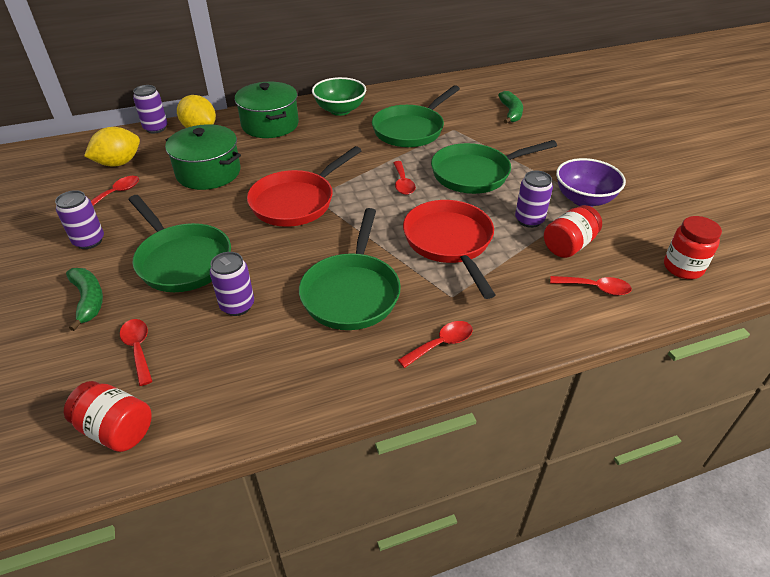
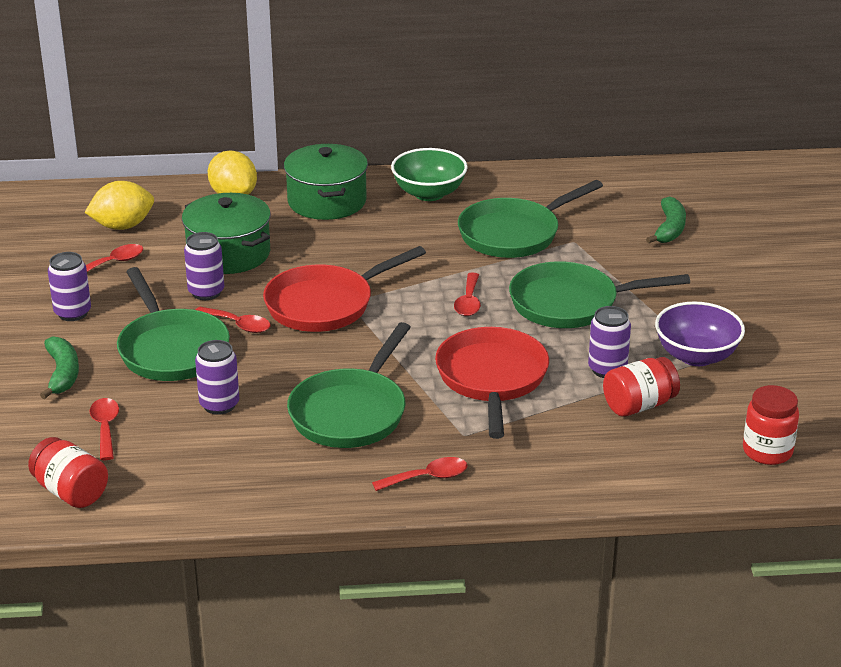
camera: 15 degrees right, 10 degrees down
purple can [133,85,168,133] -> purple can moved to [184,232,224,300]
red spoon [550,276,632,295] -> red spoon moved to [196,307,271,333]

